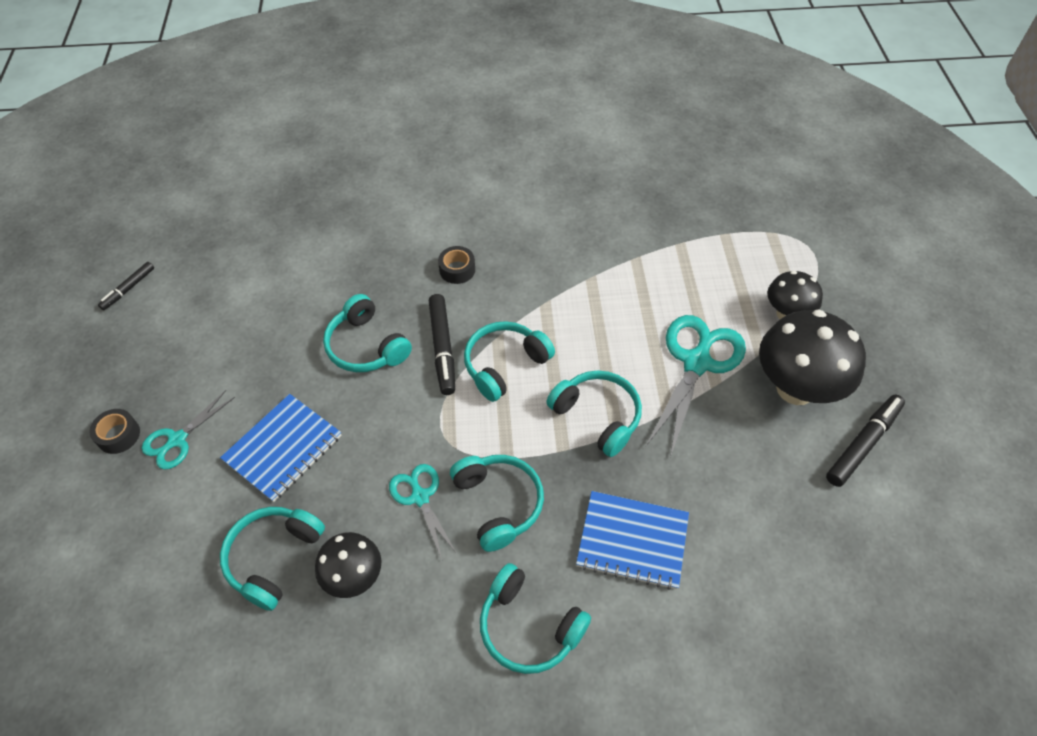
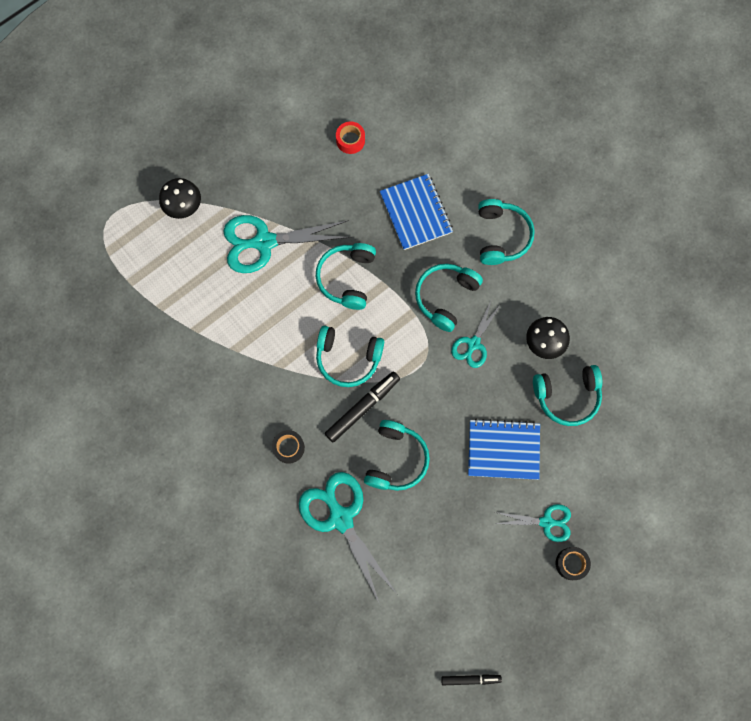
camera: 125 degrees left, 20 degrees up
black mushroom [759,310,866,405] -> none
black marker [826,395,905,487] -> none
none -> turquoise scissors [299,472,397,603]
none -> red tape [336,122,365,154]

